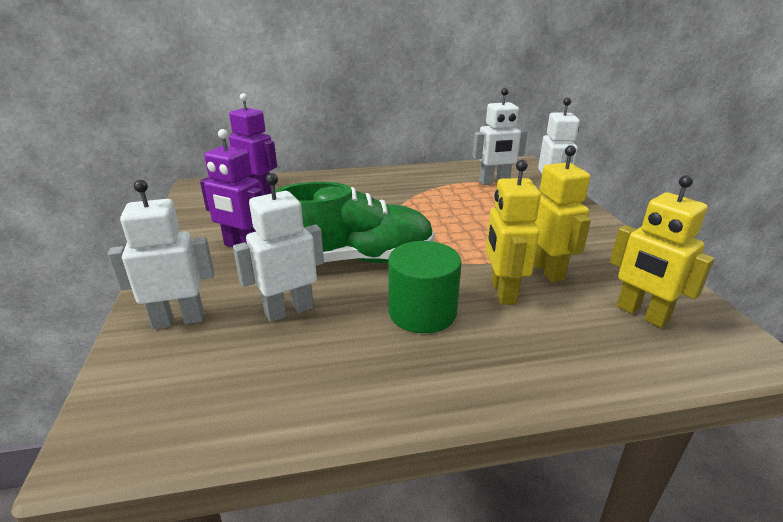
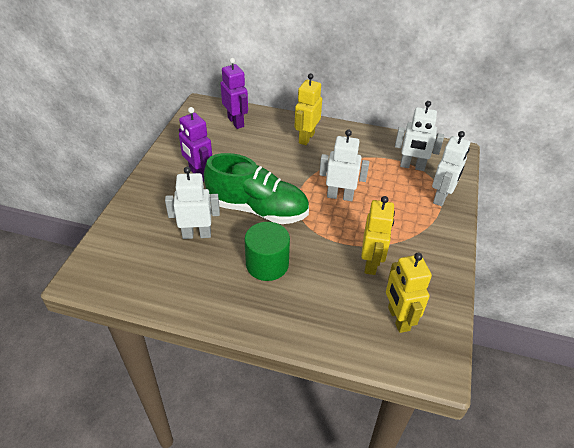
camera: 25 degrees right, 15 degrees up
white robot [108,180,214,329] -> white robot moved to [319,130,369,201]
yellow robot [486,160,541,305] -> yellow robot moved to [295,73,322,145]

